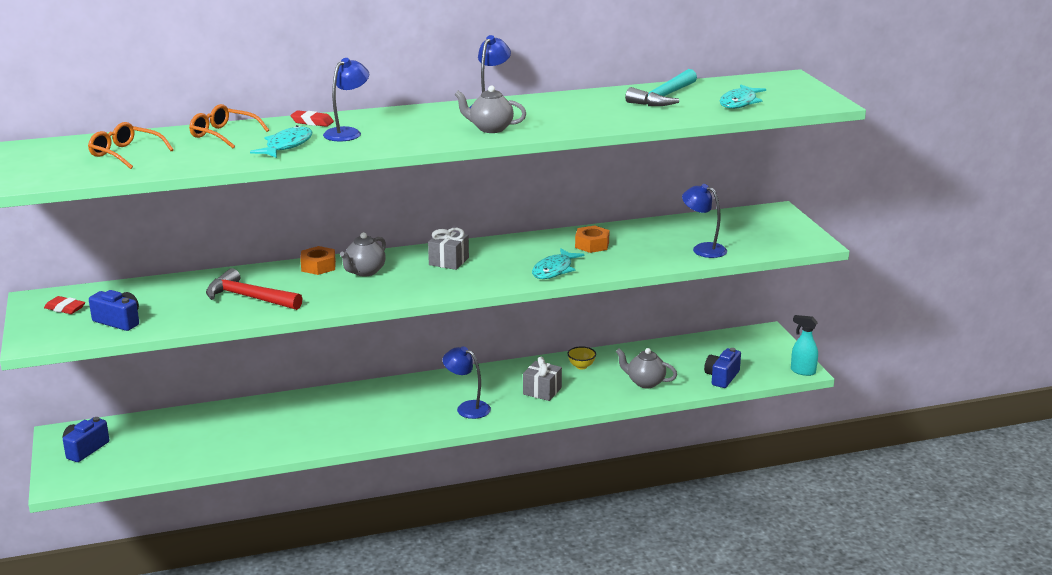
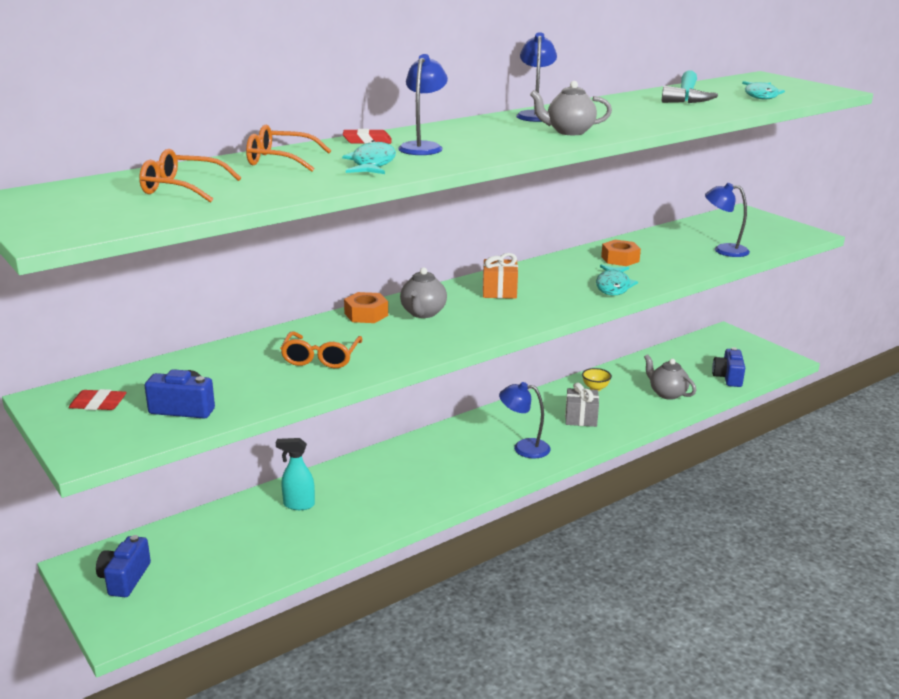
camera: 20 degrees left, 0 degrees up
red hammer [206,268,303,310] -> orange glasses [280,331,362,368]
grey gift [428,228,469,270] -> orange gift [483,253,518,299]
grey teapot [616,348,677,388] -> grey teapot turned 45 degrees clockwise [644,354,696,400]
turquoise spray bottle [791,315,818,376] -> turquoise spray bottle moved to [276,438,315,510]

